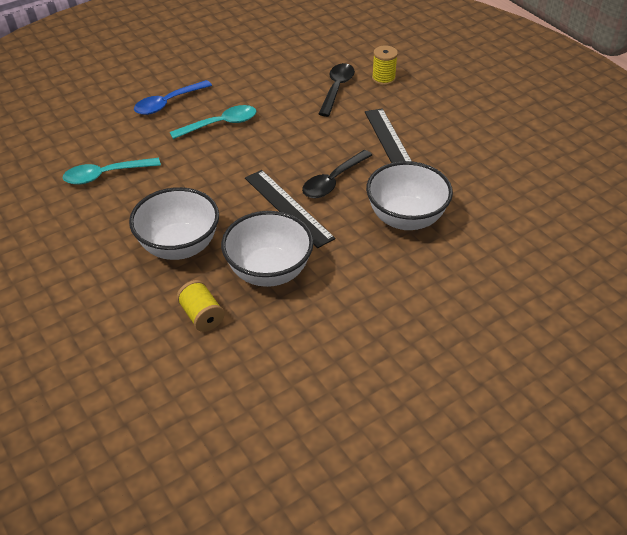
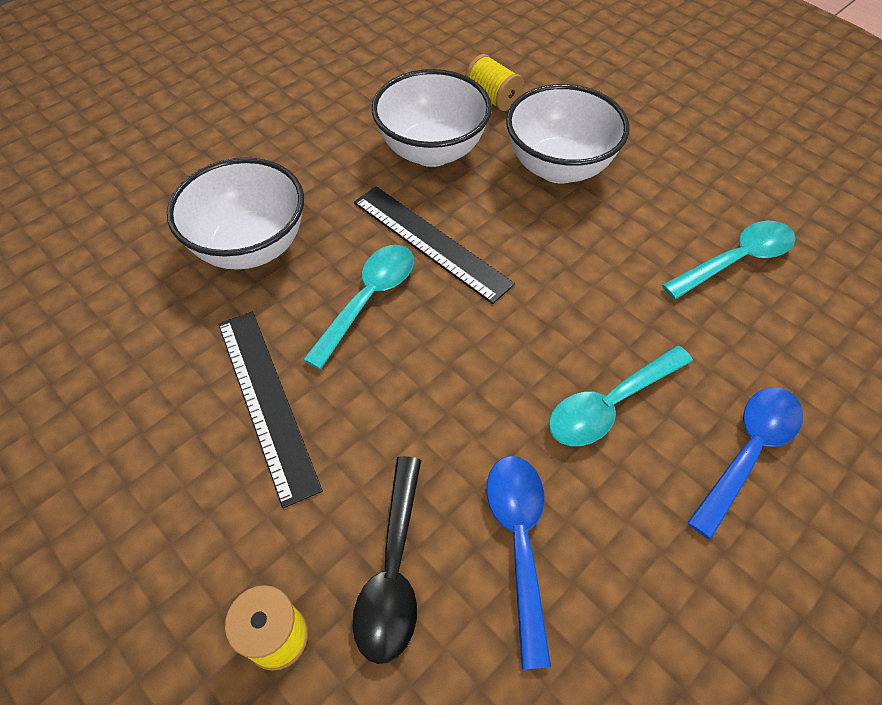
camera: 170 degrees right, 10 degrees up
black spoon [302,150,372,198] -> turquoise spoon [303,245,414,370]
none -> blue spoon [487,456,551,669]

